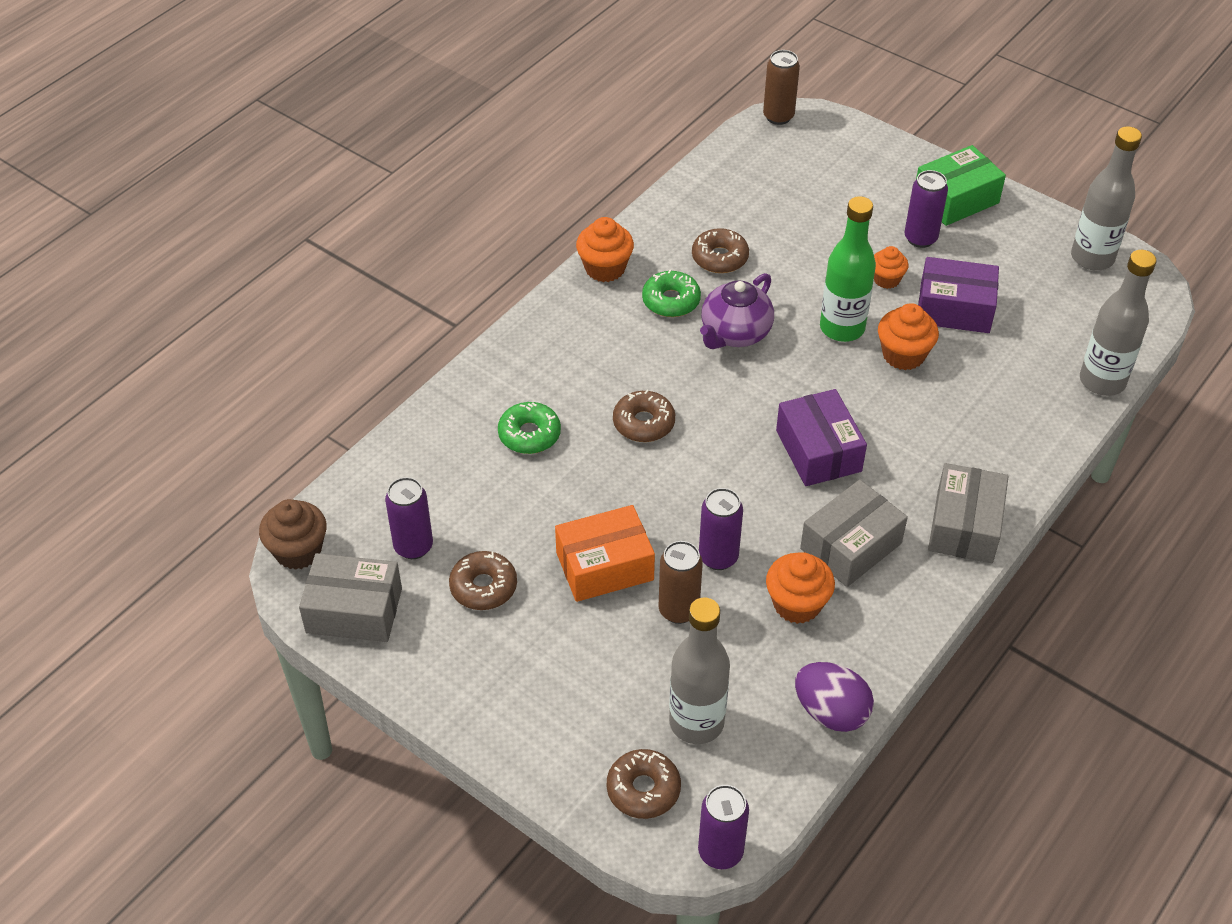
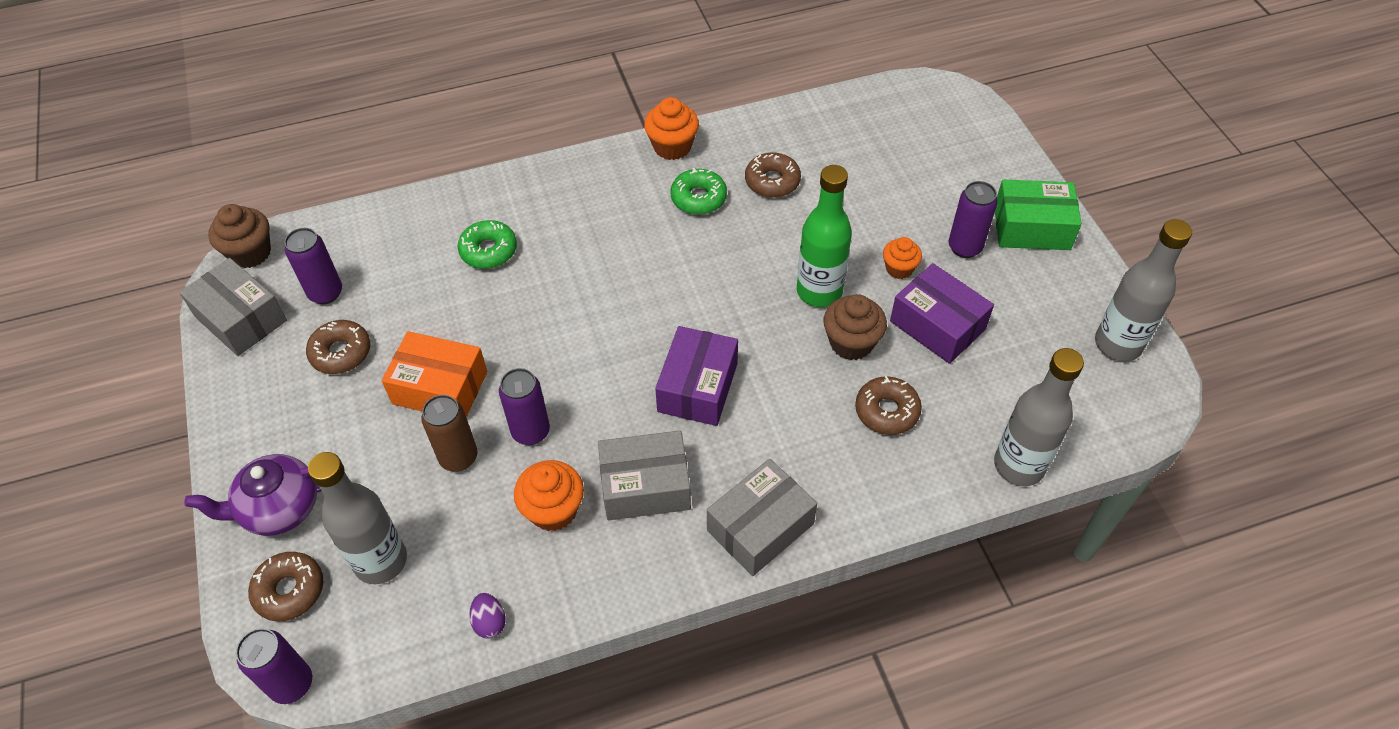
camera: 35 degrees right, 5 degrees up
brown donut [613,390,675,442] -> brown donut moved to [855,376,922,435]
purple teapot [700,273,774,349] -> purple teapot moved to [184,454,322,536]
brown can [763,50,800,125] -> none
purple egg [795,662,874,732] -> purple egg [469,593,506,639], size x0.55
orange cupcake [878,303,939,370] -> brown cupcake [824,294,887,360]

